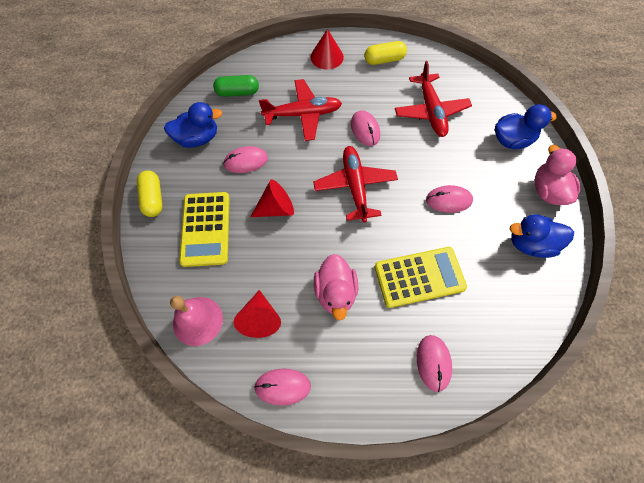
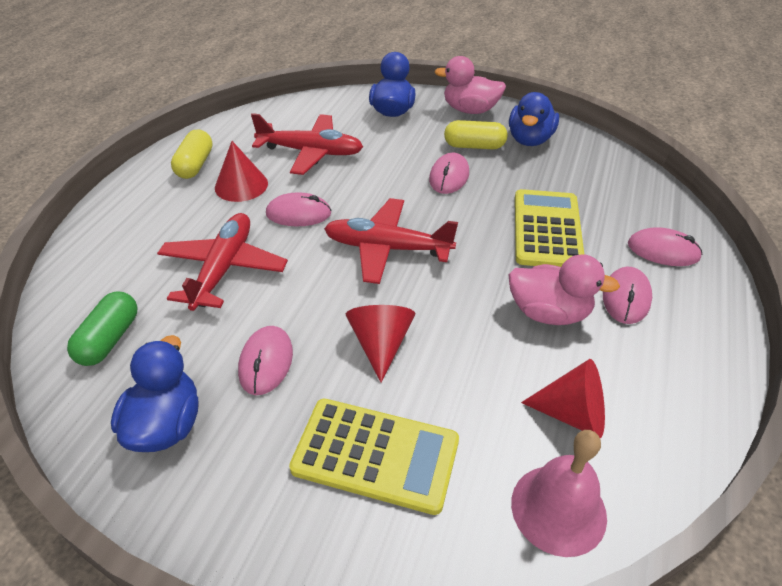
camera: 70 degrees left, 20 degrees down
yellow capsule [137,170,163,217] -> yellow capsule moved to [444,120,507,149]
pink mouse [254,369,311,406] -> pink mouse moved to [603,267,652,324]
red cone [311,29,344,70] -> red cone moved to [215,141,268,202]

